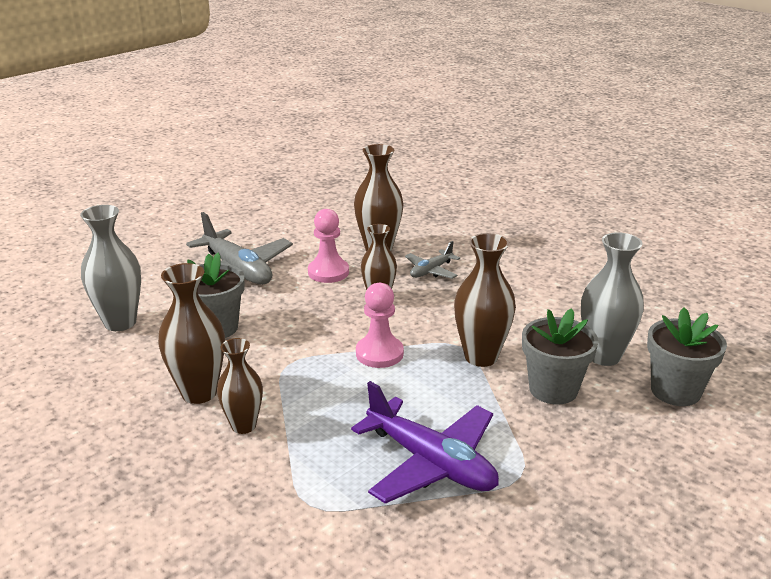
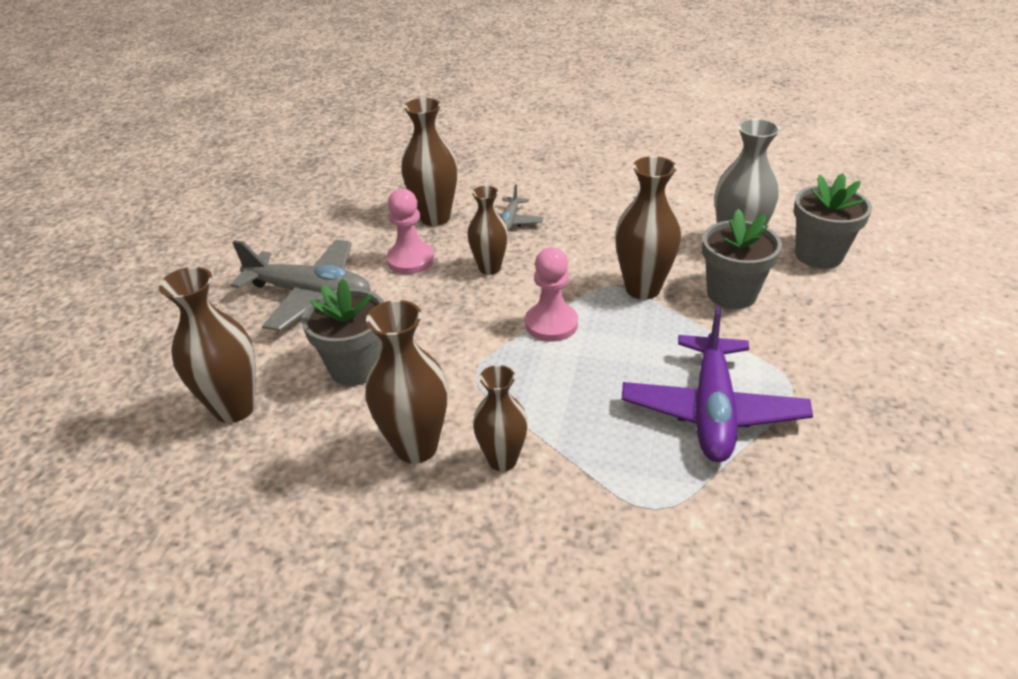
camera: 30 degrees left, 10 degrees up
grey vase [80,205,141,331] -> brown vase [159,267,256,423]
purple plane [351,381,499,504] -> purple plane turned 90 degrees clockwise [621,306,813,462]

